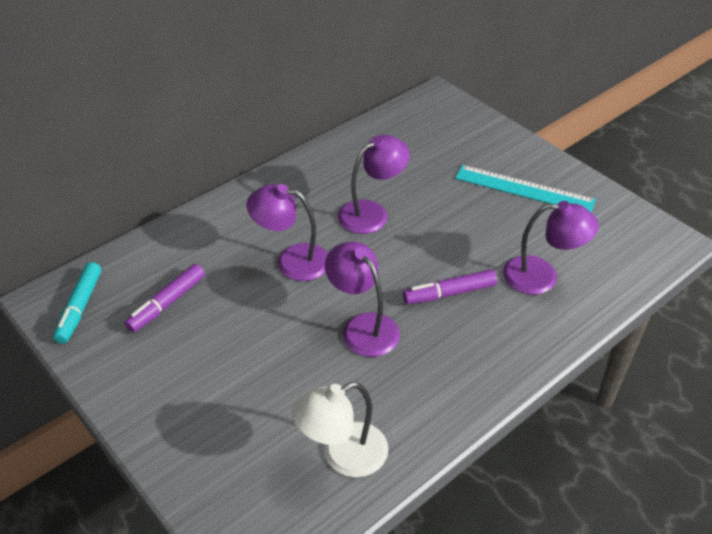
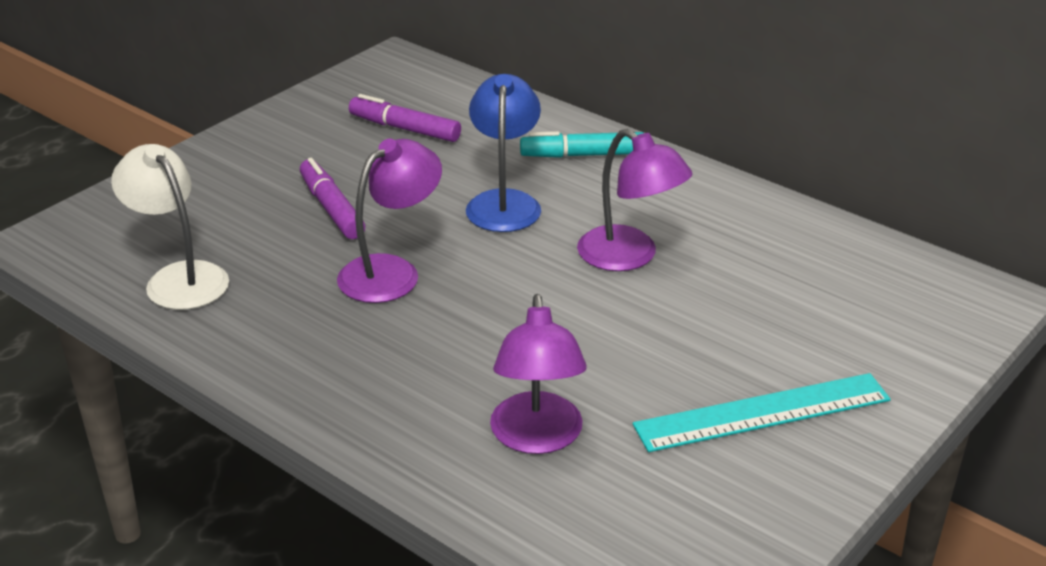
camera: 80 degrees right, 10 degrees down
turquoise marker [53,262,101,344] -> turquoise marker moved to [520,131,644,158]
purple lamp [247,184,328,281] -> blue lamp [466,74,541,232]
purple marker [403,269,497,304] -> purple marker moved to [300,158,365,239]
turquoise ruler [455,165,596,213] -> turquoise ruler turned 60 degrees clockwise [633,373,891,452]

